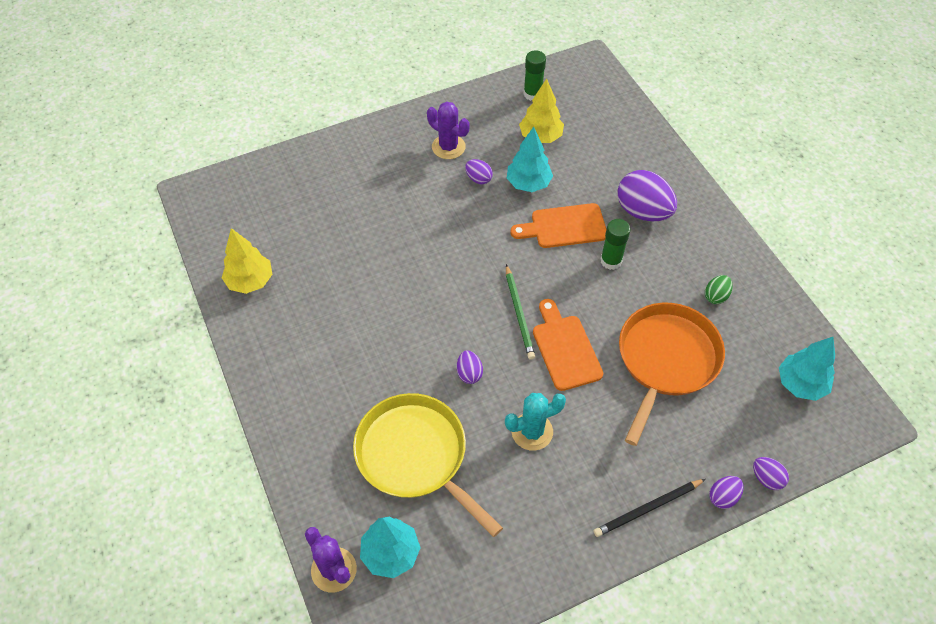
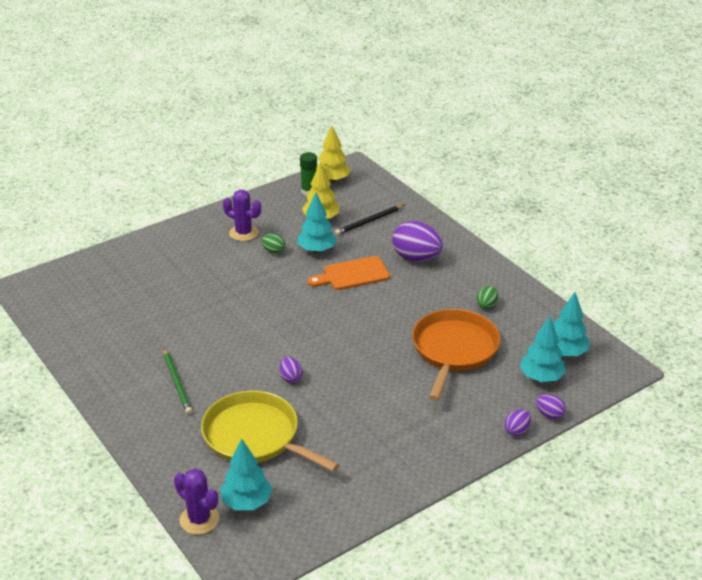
camera: 10 degrees left, 20 degrees down
yellow tree [222,228,273,294] -> yellow tree moved to [317,125,351,183]
purple egg [465,159,493,184] -> green egg [261,234,286,254]
turquoise cactus [505,393,566,451] -> none
green pencil [506,264,535,360] -> green pencil moved to [163,348,192,414]
orange cutting board [533,299,603,391] -> none
black pencil [594,479,705,537] -> black pencil moved to [335,205,404,235]
green glue stick [600,219,631,270] -> none
none -> turquoise tree [520,316,566,382]

